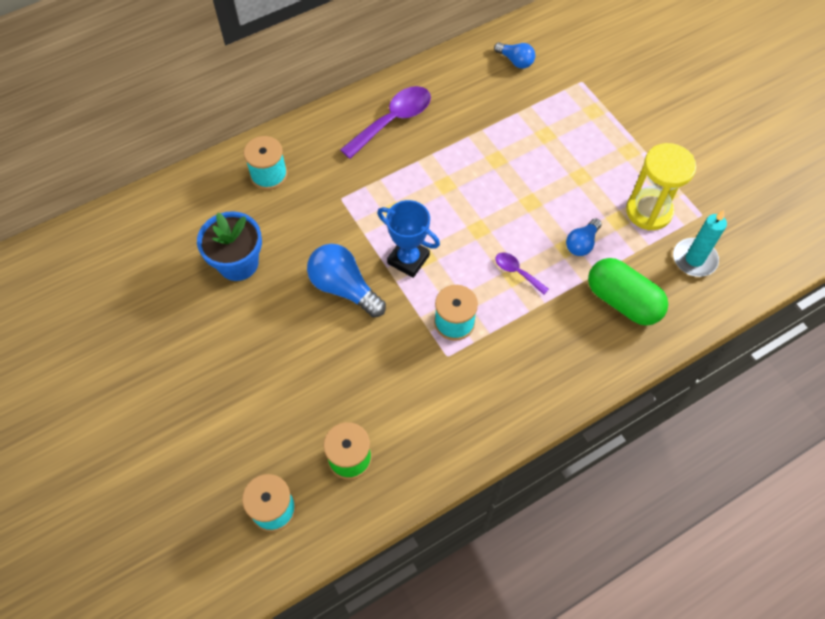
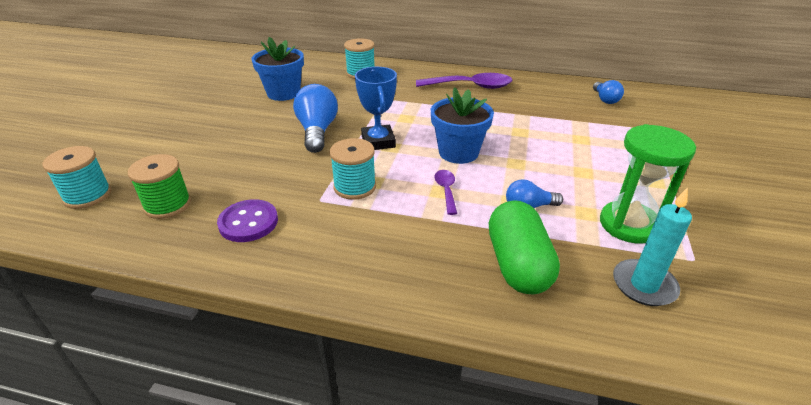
camera: 45 degrees right, 25 degrees down
yellow hourglass [626,143,696,230] -> green hourglass [600,124,696,244]
none -> purple button [217,199,278,242]
none -> blue flower pot [431,87,494,164]

